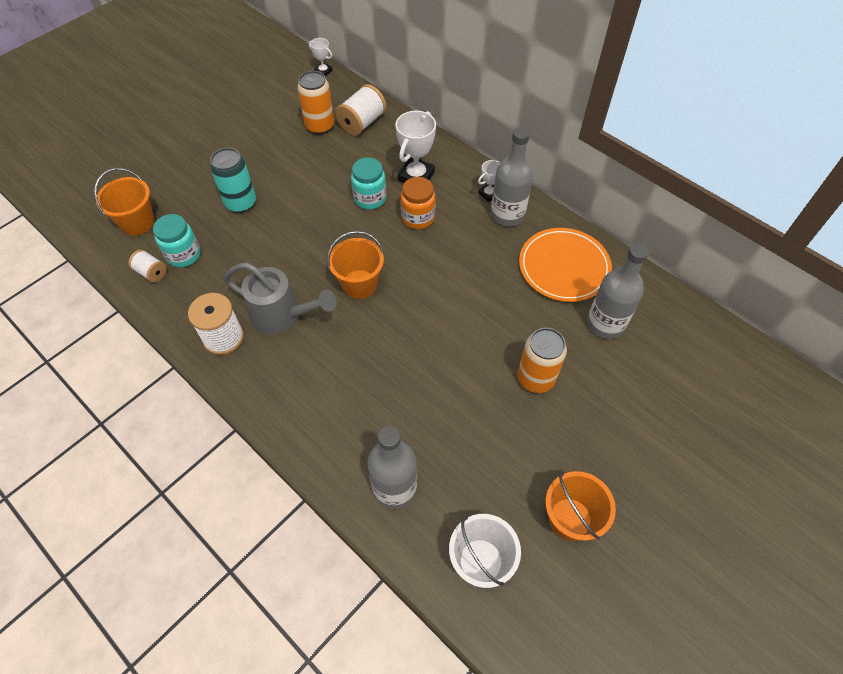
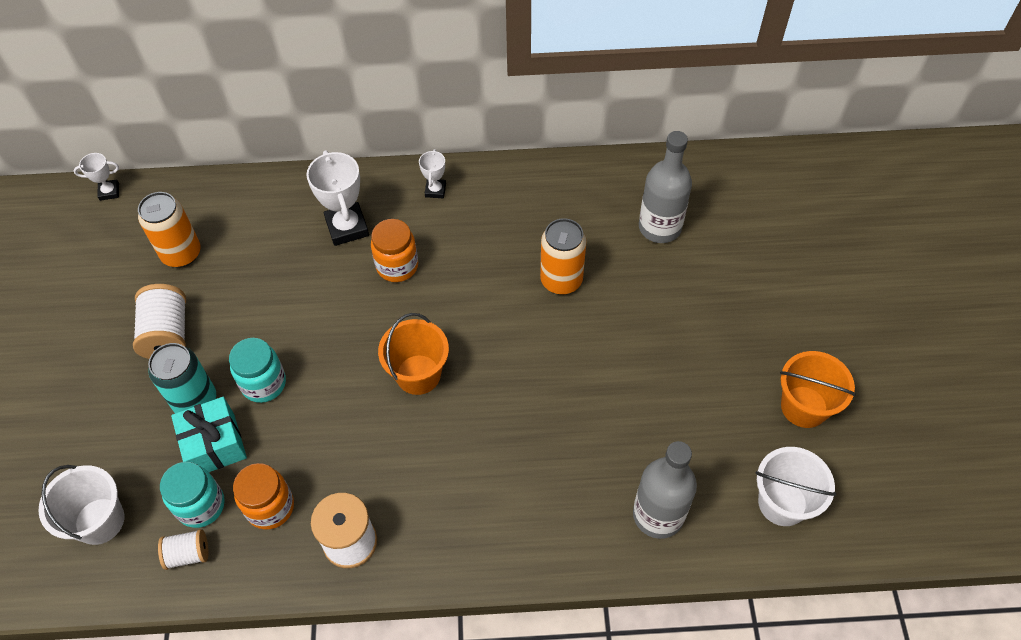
camera: 45 degrees left, 0 degrees up
orange bucket [94,168,155,235] -> white bucket [38,465,124,545]
grey watering can [224,262,336,334] -> none
white spool [335,84,386,136] -> white spool moved to [133,284,186,359]
turquoise jar [351,157,386,209] -> turquoise jar moved to [229,338,286,403]
grey bottle [491,127,533,227] -> none
orange can [518,328,567,393] -> orange can moved to [540,218,586,295]
orange plate [519,228,612,302] -> none
none -> turquoise gift [171,397,247,472]
none -> orange jar [233,463,294,529]

